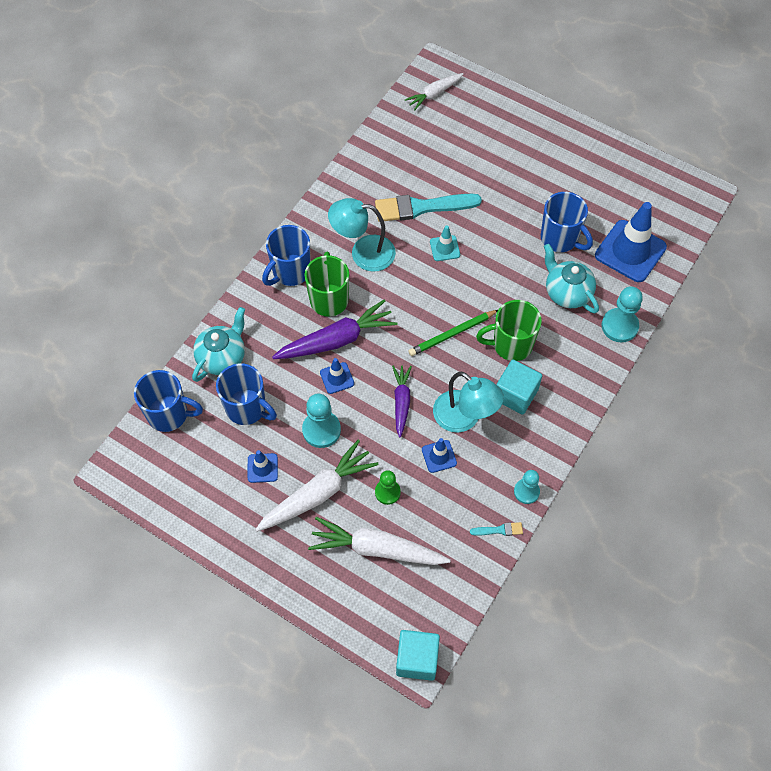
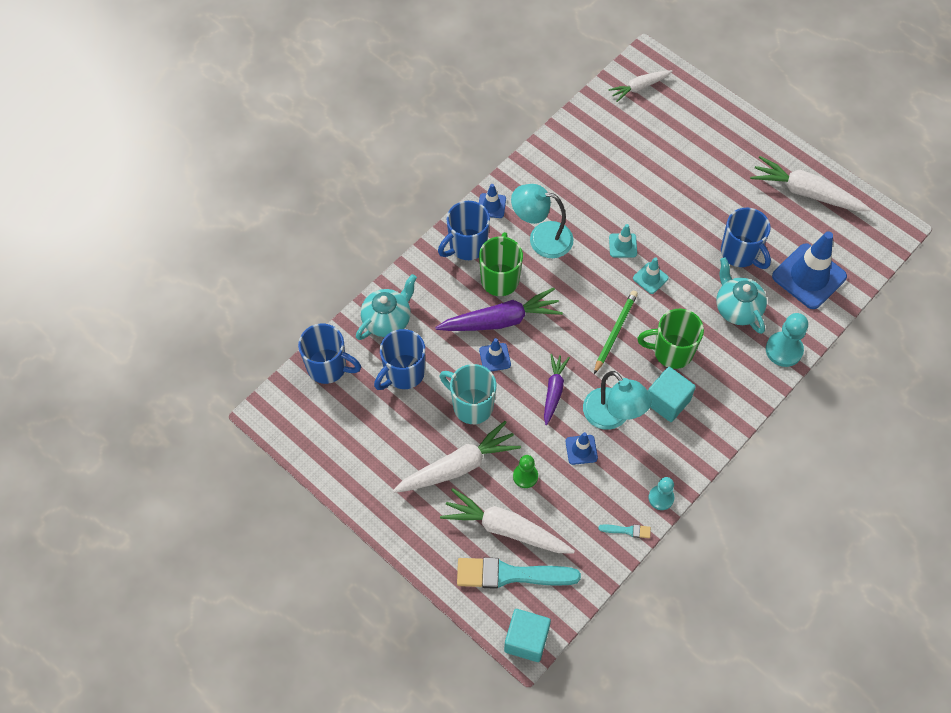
camera: 10 degrees right, 0 degrees up
blue mug [216,363,277,425] -> blue mug turned 90 degrees clockwise [374,329,425,390]
blue traffic cone [248,450,278,483] -> blue traffic cone moved to [479,184,506,218]
turquoise pawn [302,394,341,448] -> turquoise mug [440,364,496,424]
turquoise brush [375,194,482,222] -> turquoise brush moved to [457,557,581,589]
green pencil [408,310,498,356] -> green pencil turned 135 degrees clockwise [594,291,638,374]
none -> turquoise traffic cone [633,257,669,294]
none -> white carrot [750,156,870,211]

